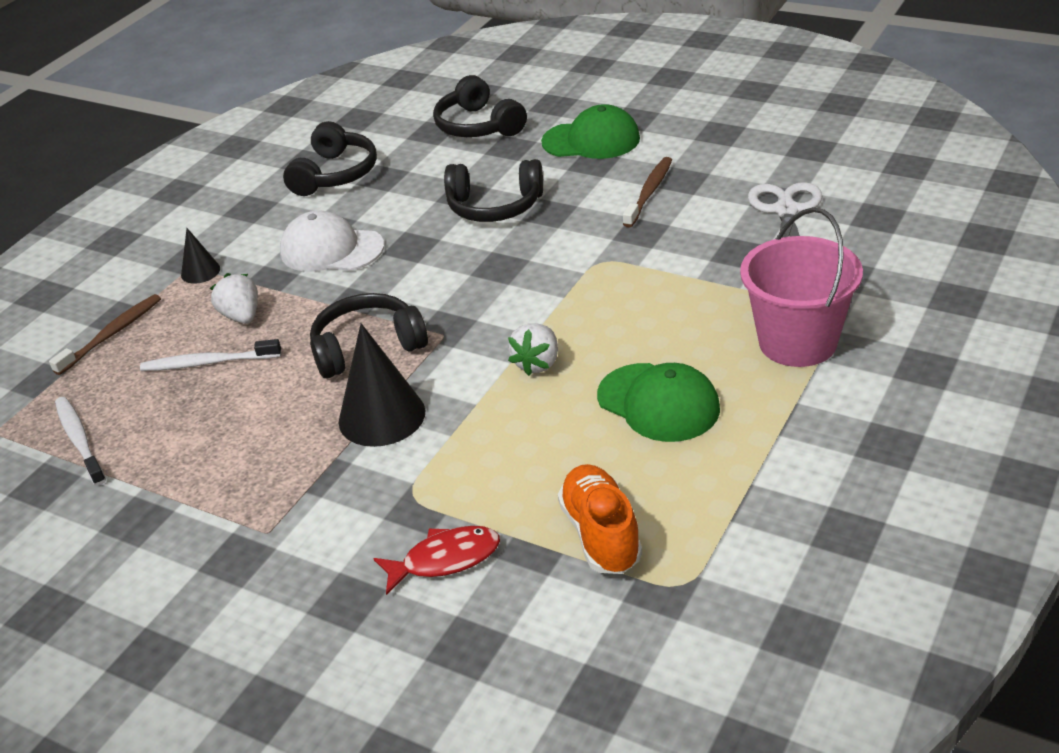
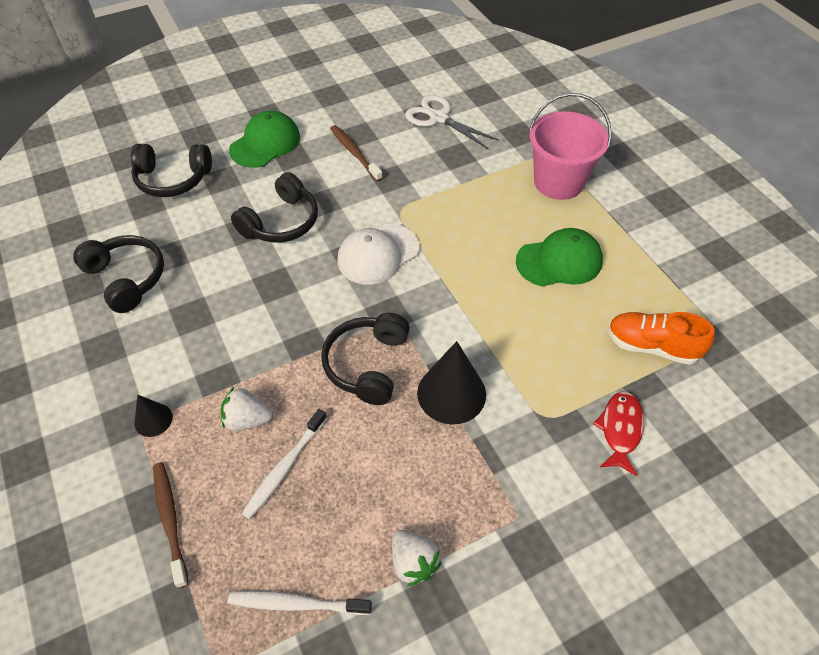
camera: 60 degrees left, 15 degrees up
white cap [280,210,384,272] -> white cap moved to [337,224,419,285]
white strawberry [508,324,558,376] -> white strawberry moved to [392,530,442,587]

